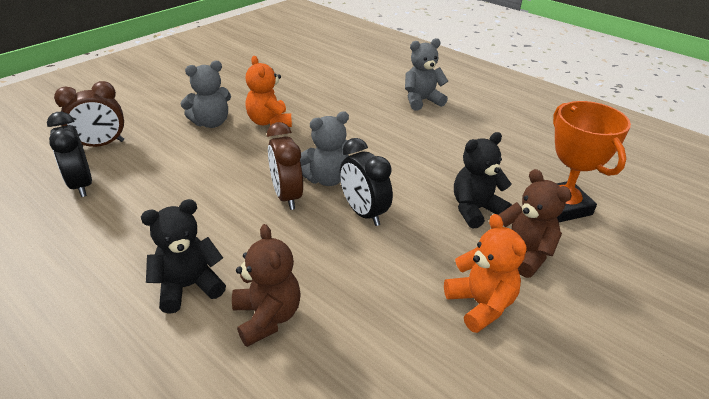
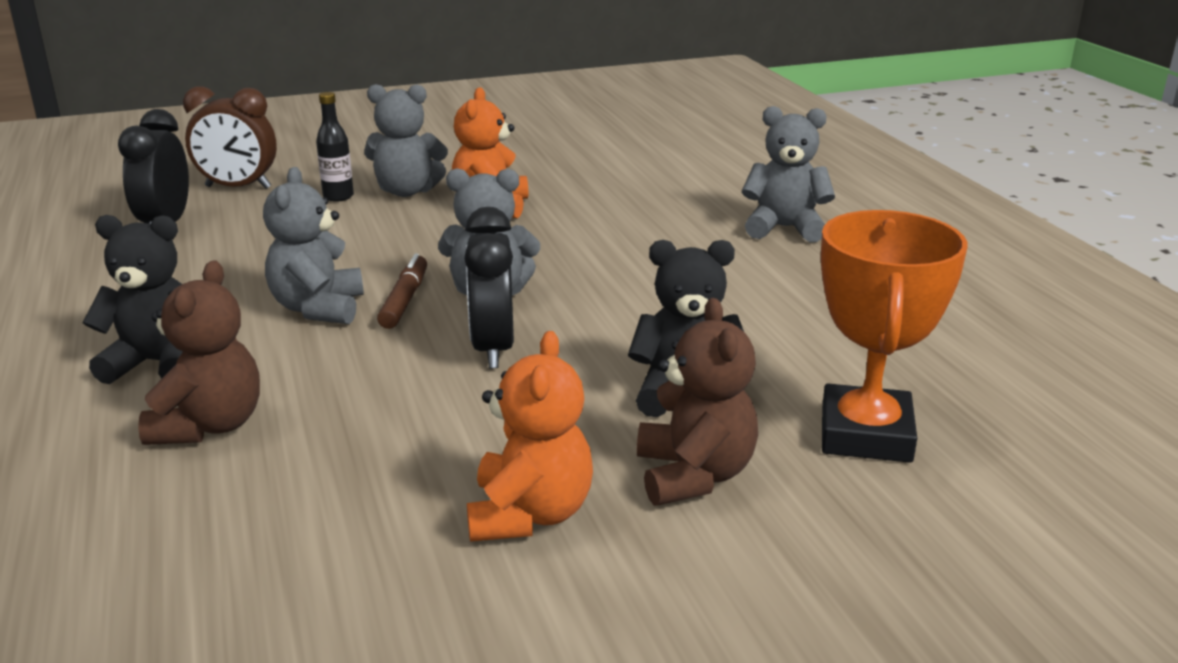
camera: 30 degrees right, 10 degrees down
brown clock [267,122,303,210] -> brown marker [377,253,427,329]
none -> grey teddy bear [263,167,364,324]
none -> black bottle [316,92,354,202]

